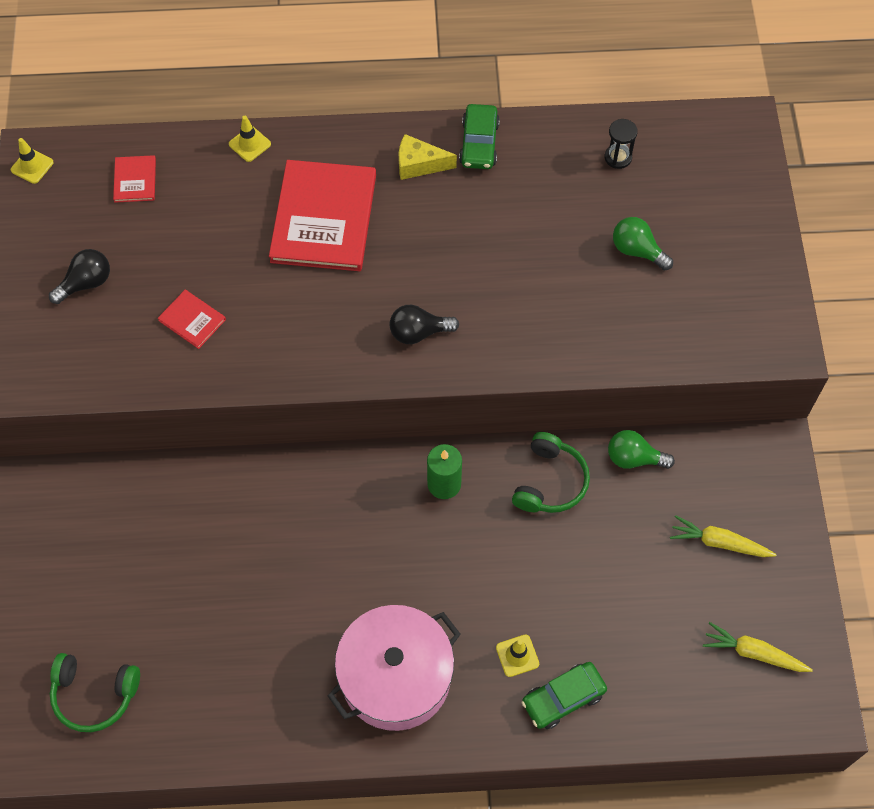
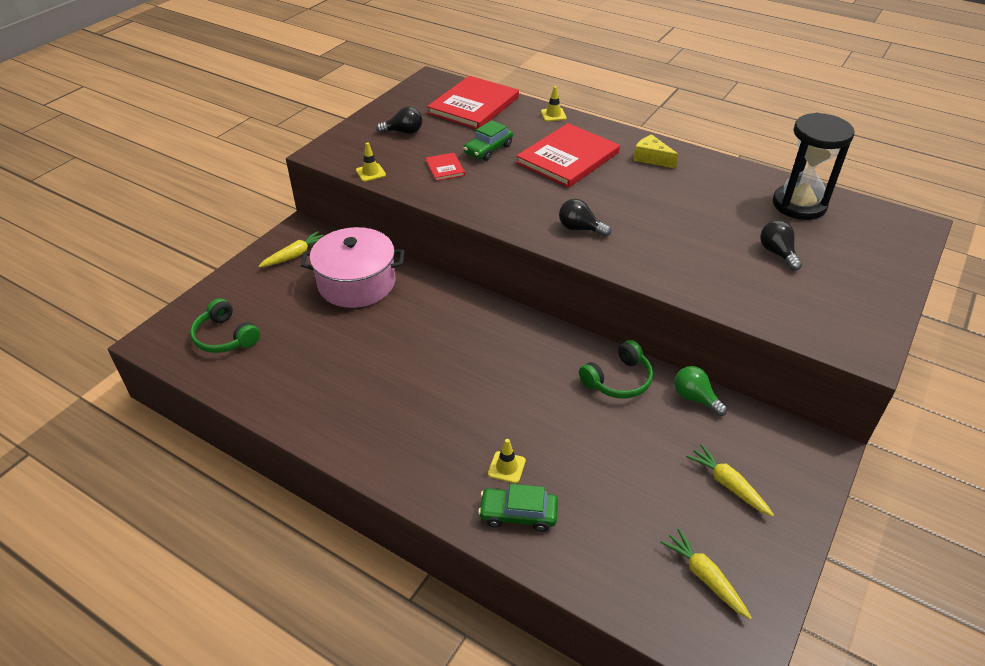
camera: 35 degrees right, 20 degrees down
yellow traffic cone [11,138,54,184] -> yellow traffic cone moved to [356,142,386,182]
red book [113,155,156,203] -> red book [427,76,519,129], size x2.24
pink pot [328,605,461,731] -> pink pot moved to [301,227,404,308]
green candle [427,444,462,499] -> none
green car [459,104,500,169] -> green car moved to [464,120,513,161]
black hourglass [604,119,638,169] -> black hourglass [773,113,854,220], size x2.37
green light bulb [613,217,673,271] -> black light bulb [760,220,802,271]
none -> yellow carrot [258,231,323,268]

